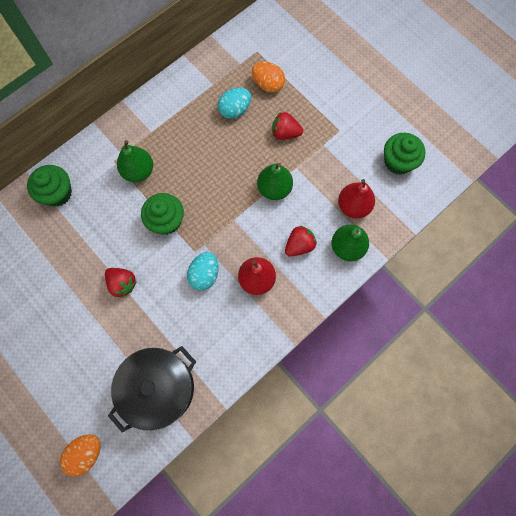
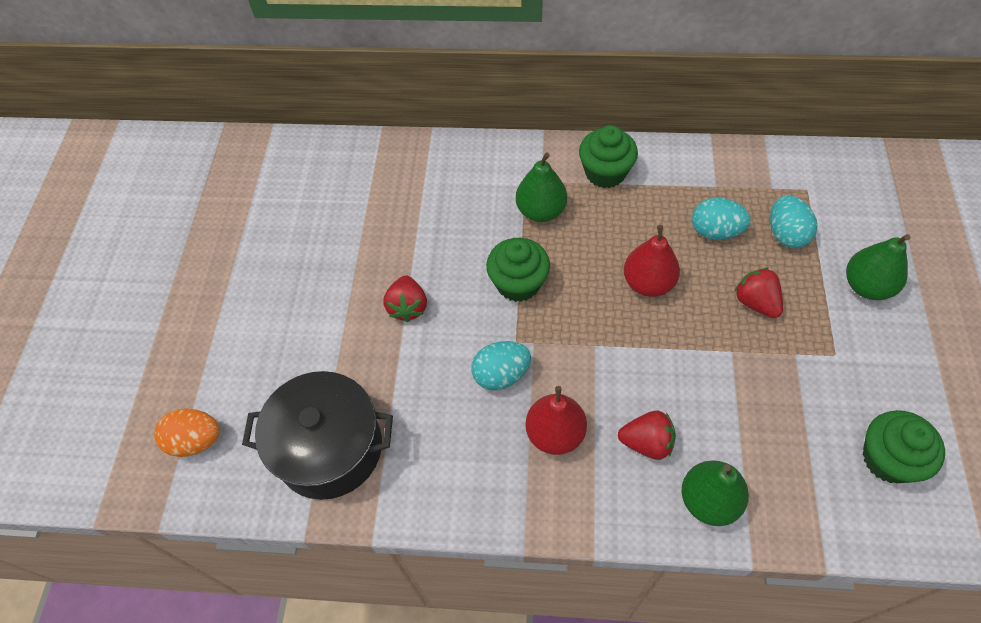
camera: 50 degrees right, 15 degrees down
green cupcake [27,165,72,207] -> green cupcake moved to [579,125,638,188]
orange egg [252,62,285,93] -> turquoise egg [770,195,817,248]
green pear [257,163,293,200] -> green pear moved to [846,234,910,300]
red pear [338,179,375,219] -> red pear moved to [624,225,680,297]

